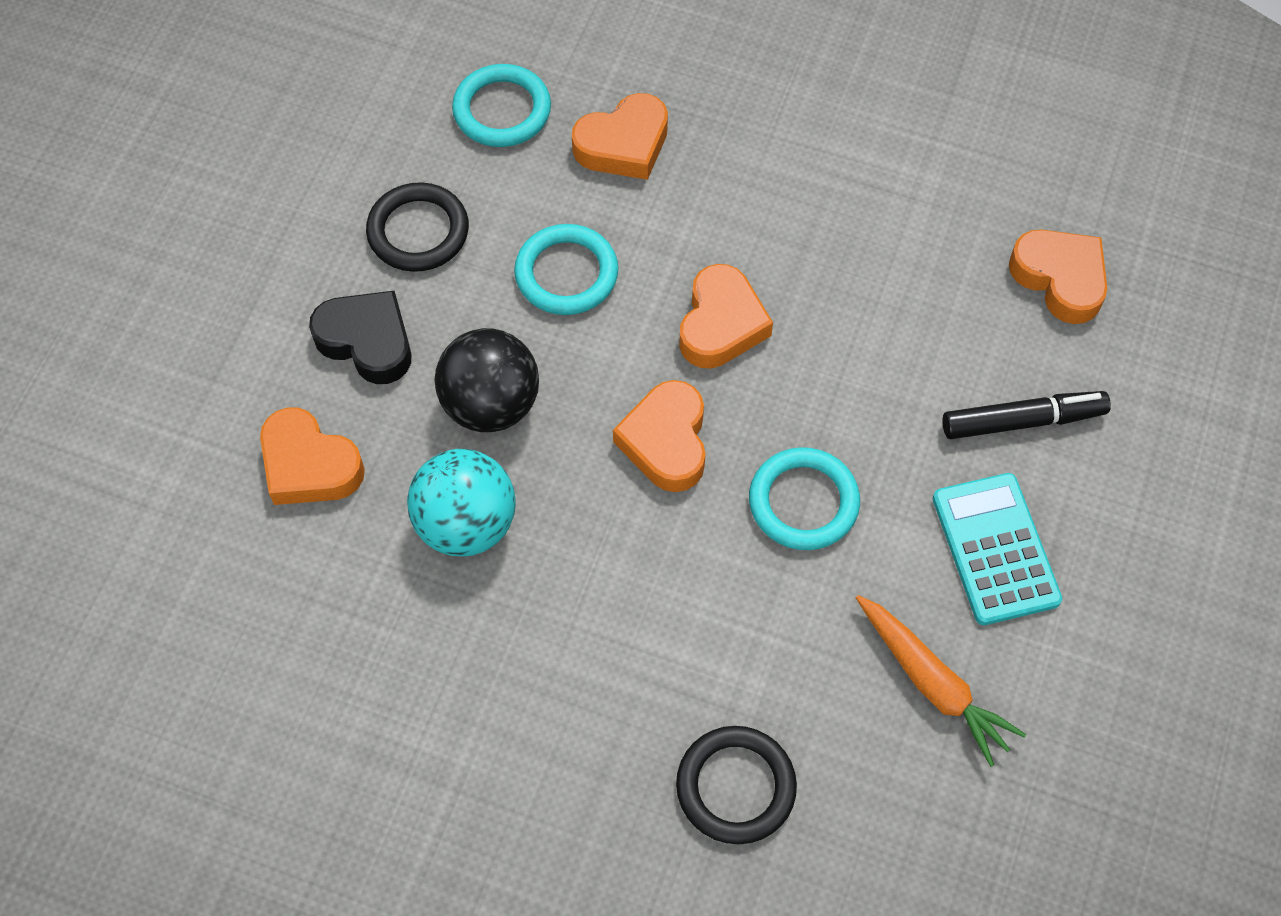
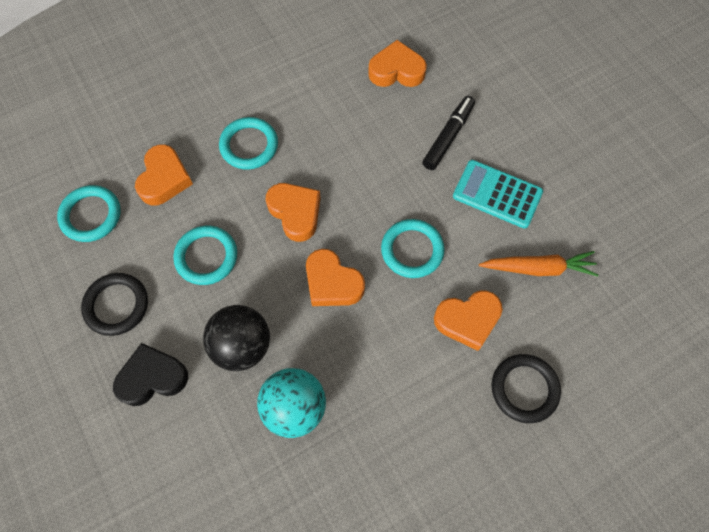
camera: 50 degrees left, 5 degrees up
orange heart [260,407,365,505] -> orange heart moved to [434,290,503,351]
none -> turquoise ring [219,117,278,170]

